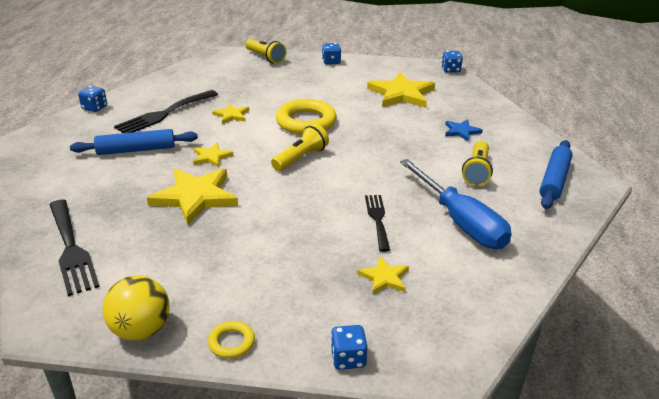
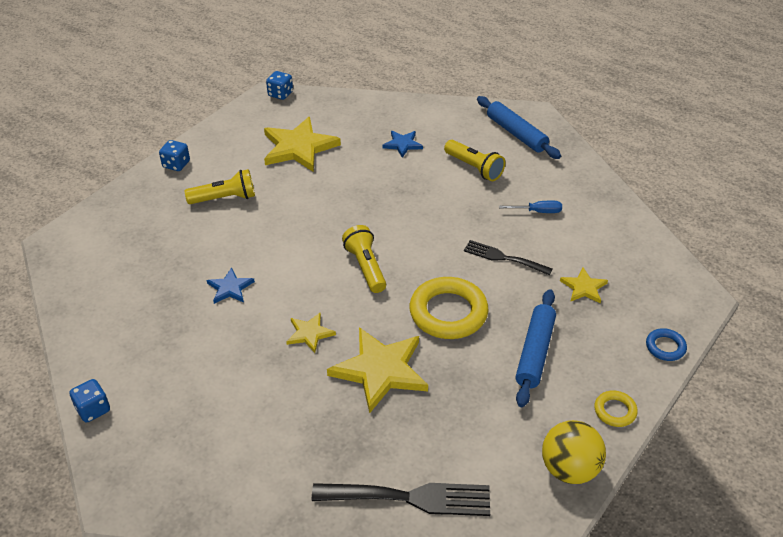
camera: 60 degrees left, 10 degrees up
blue rolling pin [70,129,198,155] -> blue rolling pin moved to [515,289,556,407]
black fork [114,90,218,133] -> none
yellow star [212,103,249,124] -> blue star [207,267,255,304]
yellow flashlight [245,39,286,64] -> yellow flashlight moved to [185,169,255,204]
yellow ring [276,99,337,135] -> yellow ring moved to [410,277,489,339]
blue dice [330,325,368,370] -> blue ring [646,328,687,361]
blue screwdriver [400,159,511,249] -> blue screwdriver [499,201,562,213], size x0.42

